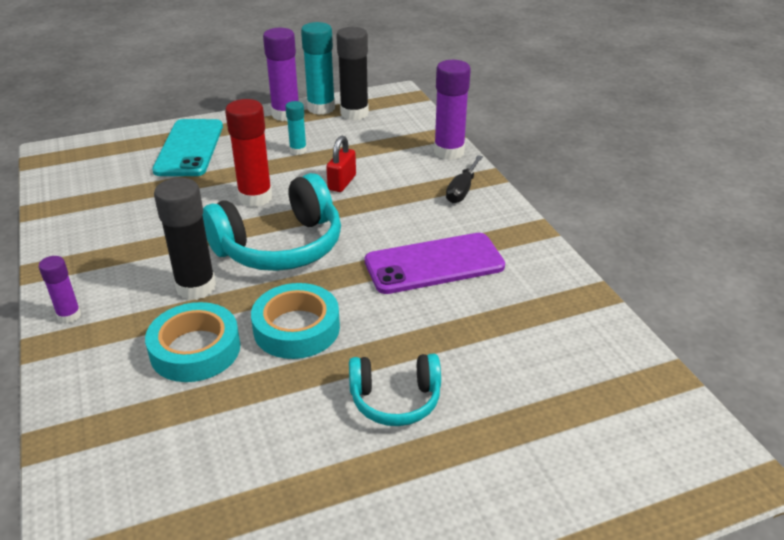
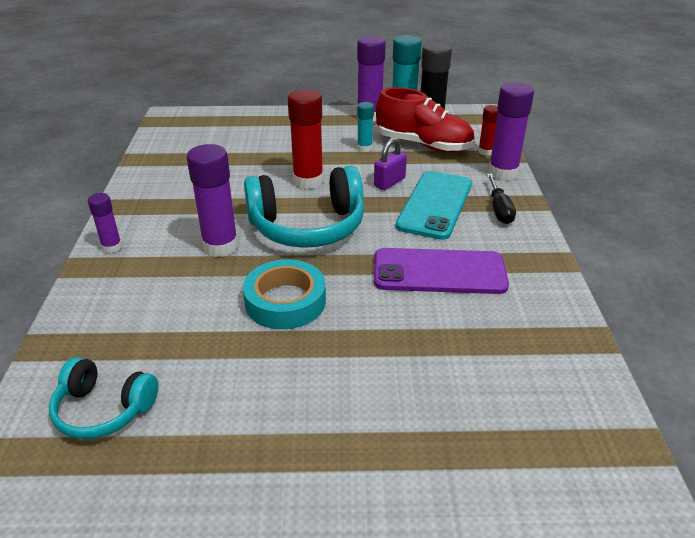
camera: 20 degrees right, 0 degrees up
turquoise tape [145,302,240,382] -> none
turquoise phone [152,119,223,176] -> turquoise phone moved to [396,171,472,240]
black glue stick [154,178,216,300] -> purple glue stick [187,144,238,257]
red padlock [326,135,356,192] -> purple padlock [374,138,407,190]
turquoise headphones [349,354,441,426] -> turquoise headphones moved to [49,357,159,439]
black screwdriver [446,155,483,203] -> black screwdriver turned 45 degrees counterclockwise [487,174,516,224]
none -> red shoe [376,87,474,152]
none -> red glue stick [478,105,498,156]

